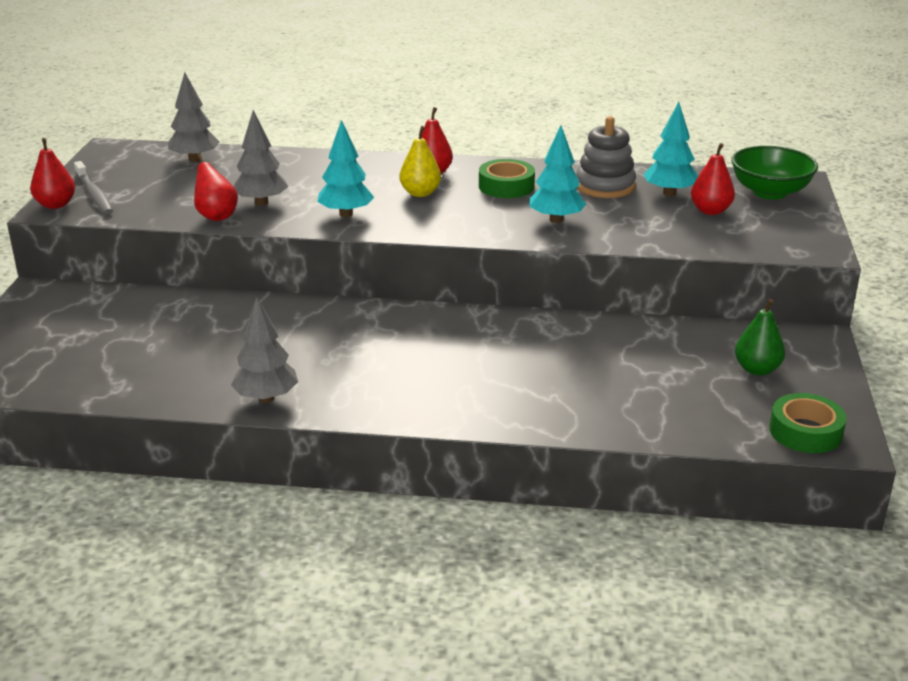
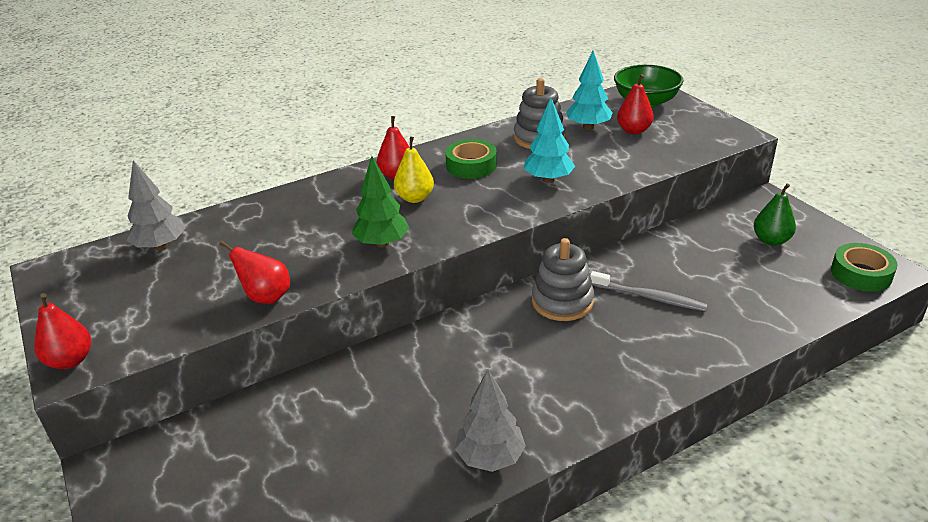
camera: 35 degrees left, 5 degrees up
grey toothbrush [74,161,113,214] -> grey toothbrush moved to [590,271,708,311]
grey tree [233,110,288,206] -> none
turquoise tree [317,120,374,217] -> green tree [352,156,409,247]
none -> grey stacking toy [532,238,594,321]

